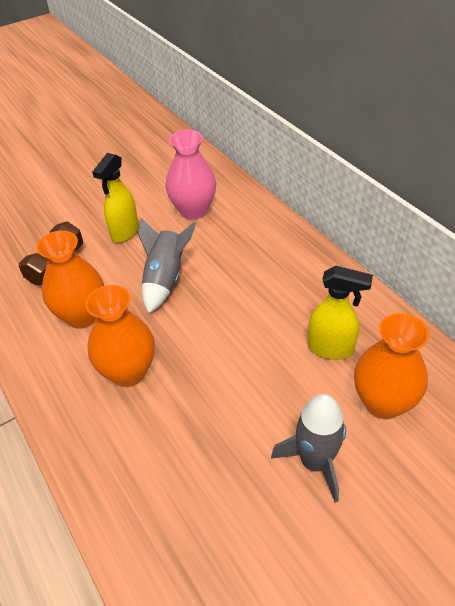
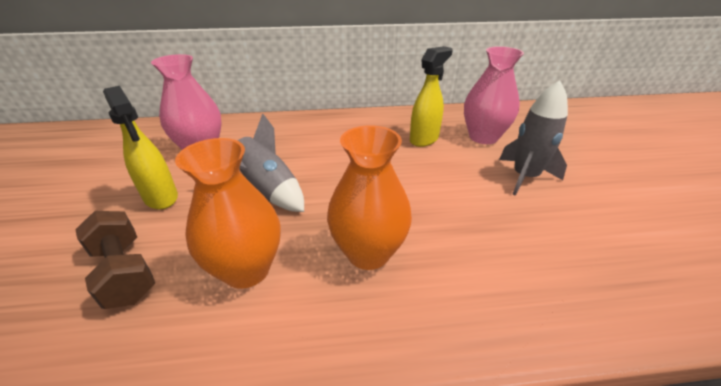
camera: 65 degrees left, 10 degrees down
orange vase [354,313,429,419] -> pink vase [464,46,524,144]

